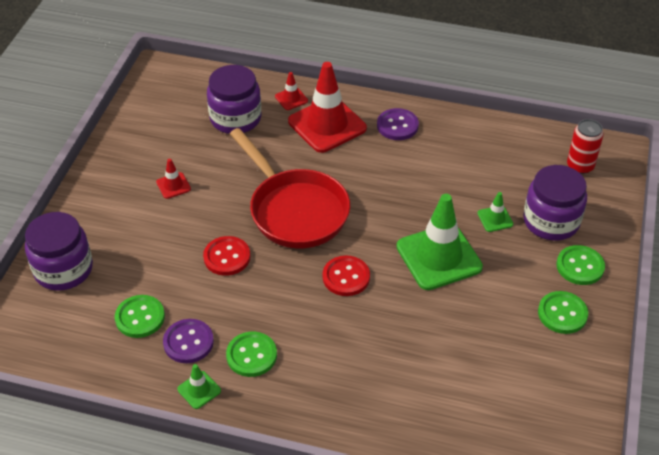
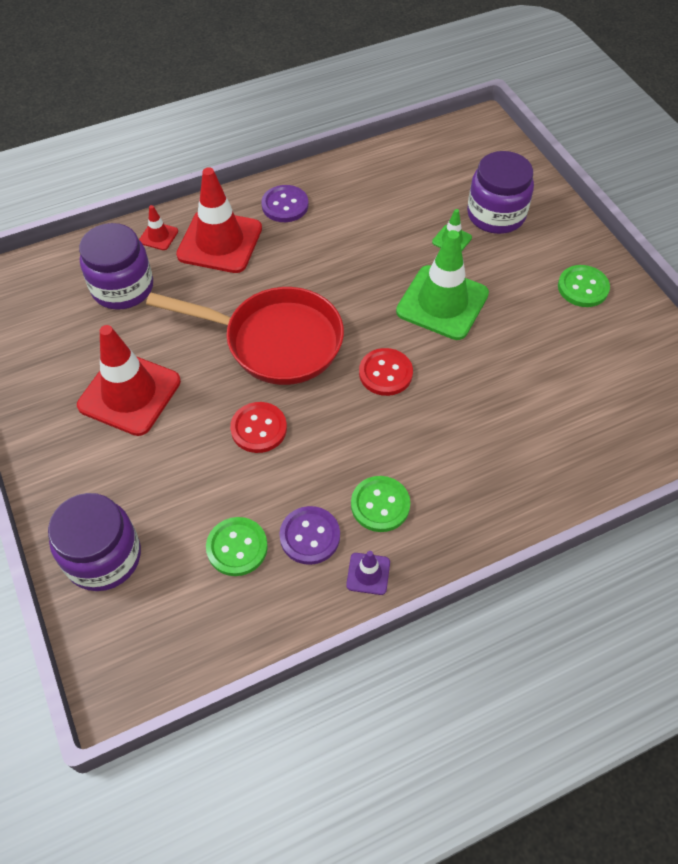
camera: 40 degrees left, 10 degrees up
red traffic cone [156,159,191,199] -> red traffic cone [77,325,181,436], size x2.27
green traffic cone [177,364,221,409] -> purple traffic cone [346,551,390,595]
green button [556,245,605,285] -> none
red can [567,119,604,174] -> none

